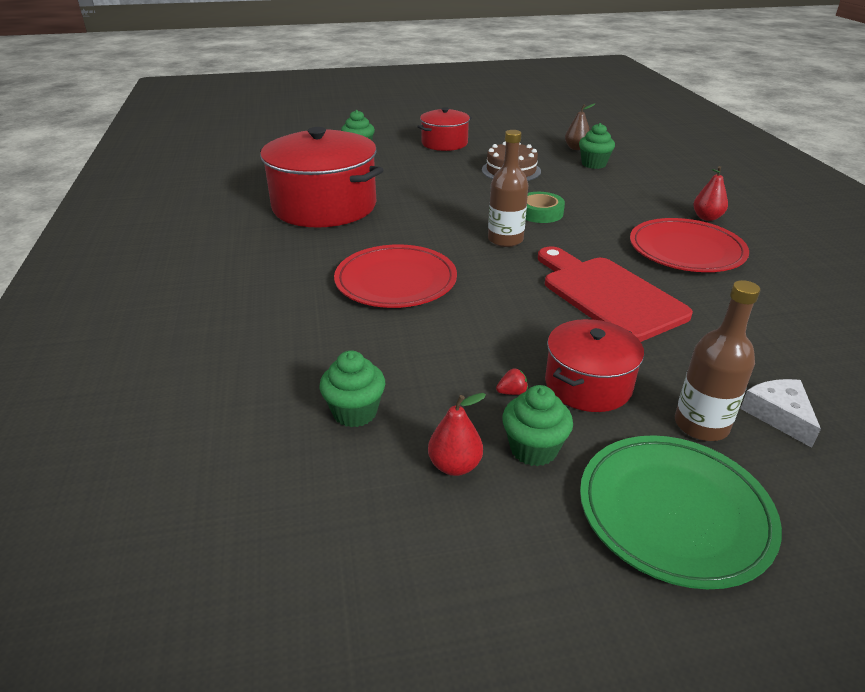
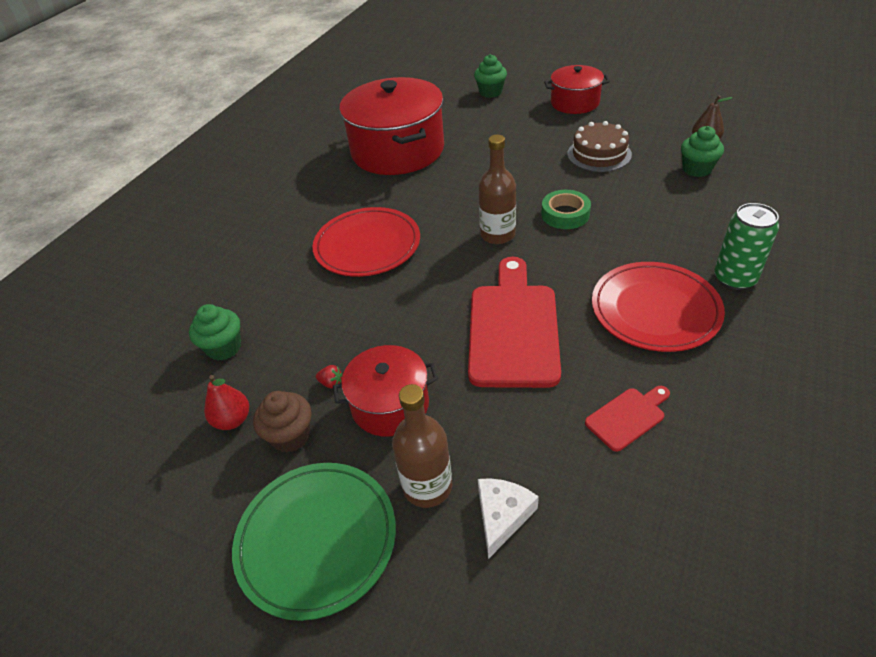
camera: 40 degrees right, 10 degrees up
green cupcake [502,385,573,466] -> brown cupcake [253,391,312,453]
red pear [693,166,728,221] -> green can [714,203,779,290]
none -> red cutting board [585,386,670,452]

